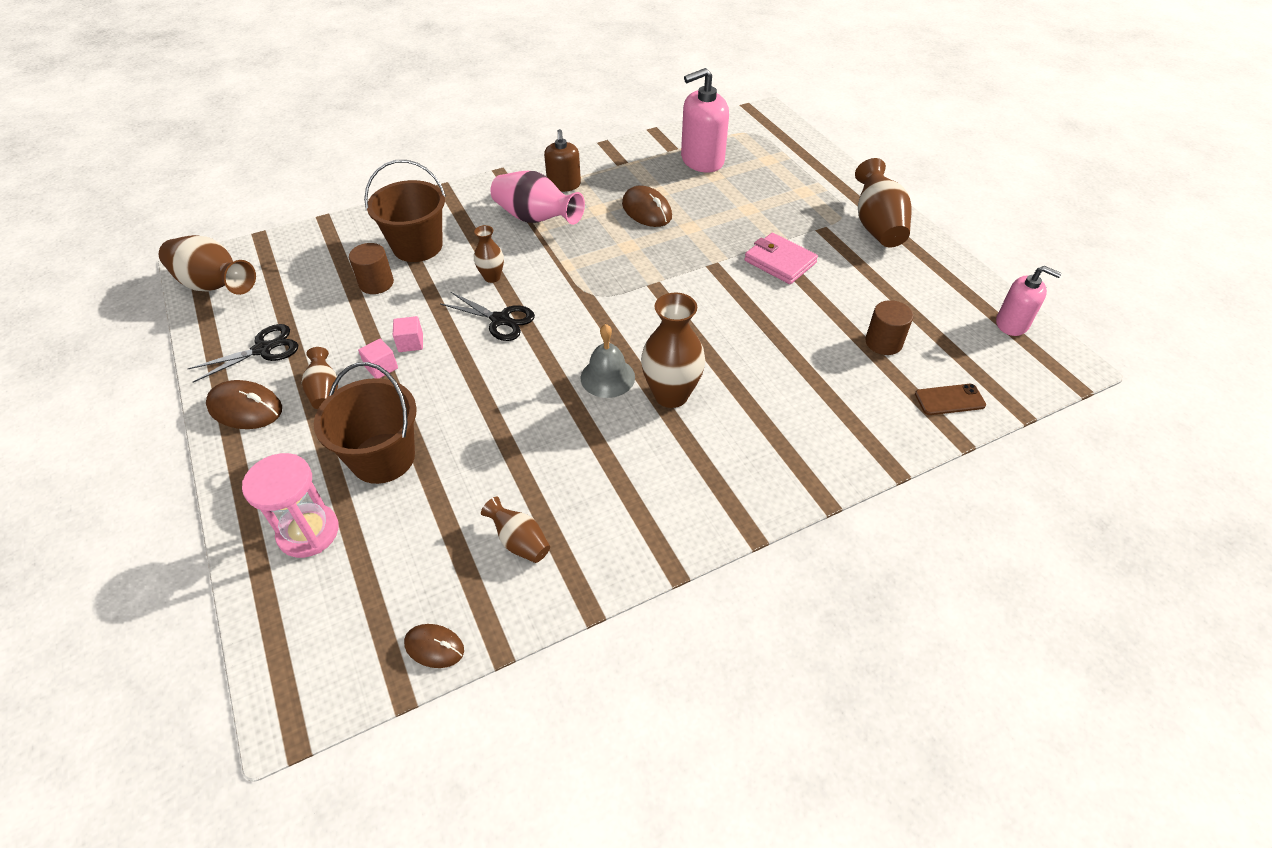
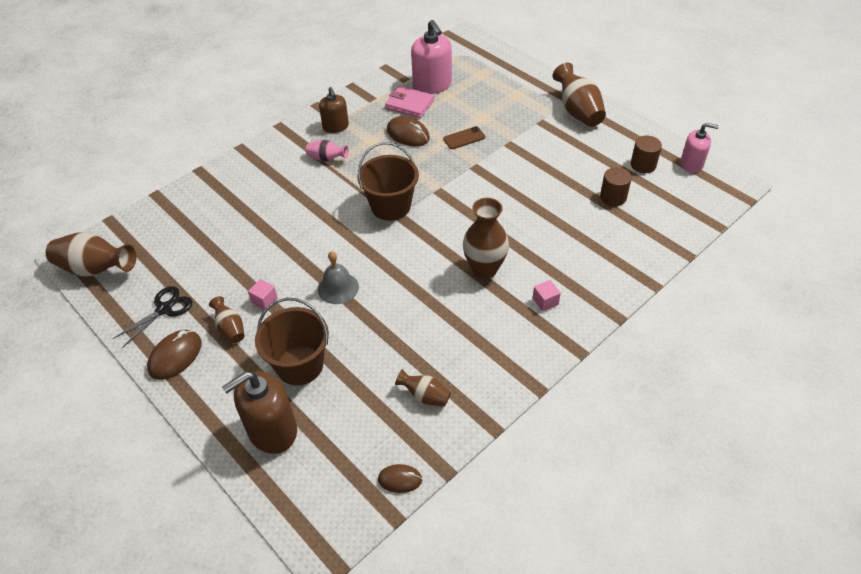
camera: 15 degrees left, 0 degrees up
brown mouse [206,380,282,429] -> brown mouse turned 60 degrees counterclockwise [147,330,202,380]
pink hourglass [242,453,339,558] -> brown soap dispenser [222,371,297,454]
brown cylinder [349,243,394,294] -> brown cylinder moved to [631,136,662,173]
brown bucket [364,160,446,262] -> brown bucket moved to [357,142,419,221]
pink cube [393,316,423,352] -> pink cube moved to [533,280,561,311]
black scissors [441,292,535,341] -> none
brown vase [474,225,504,283] -> none
pink vase [491,171,585,225] -> pink vase [306,140,349,161], size x0.55
grey bell [581,324,635,398] -> grey bell moved to [318,251,359,304]
pink soap dispenser [681,68,729,173] -> pink soap dispenser turned 75 degrees counterclockwise [411,20,452,94]
pink wallet [744,233,818,284] -> pink wallet moved to [385,86,434,118]
brown phone [915,384,986,415] -> brown phone moved to [443,126,485,149]

